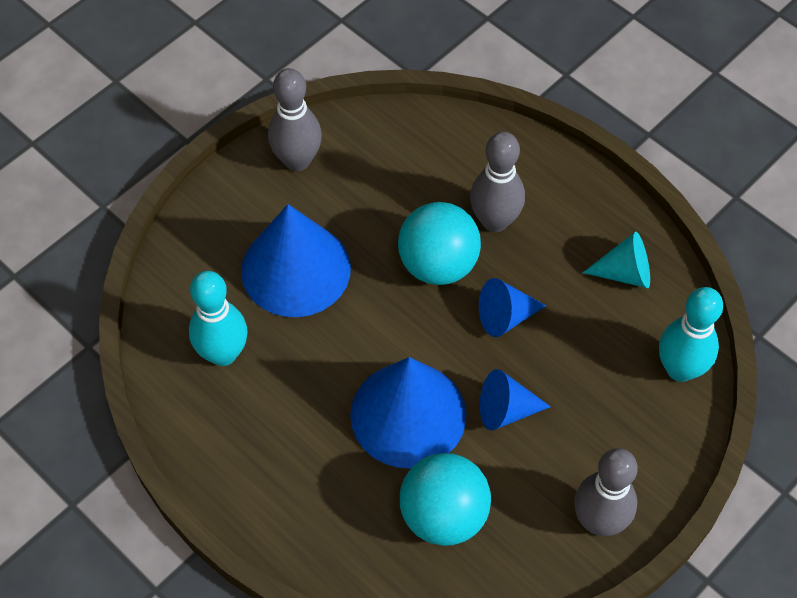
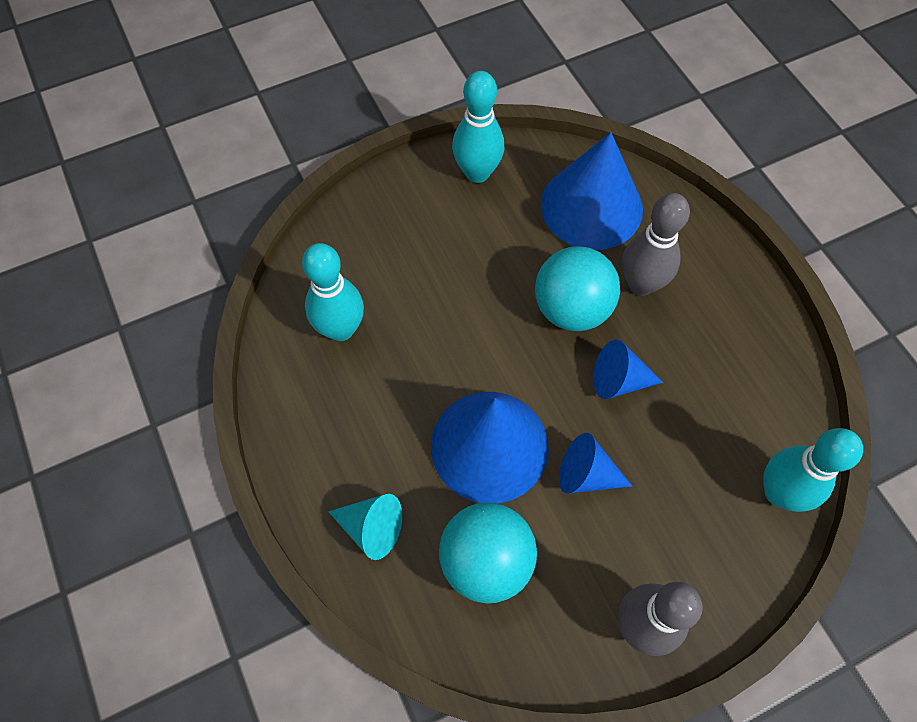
camera: 20 degrees right, 5 degrees up
blue cone [241,204,351,317] -> blue cone moved to [541,132,643,250]
grey bowling pin [268,68,322,171] -> turquoise bowling pin [452,71,505,183]
turquoise cone [583,232,650,288] -> turquoise cone moved to [328,494,402,560]

